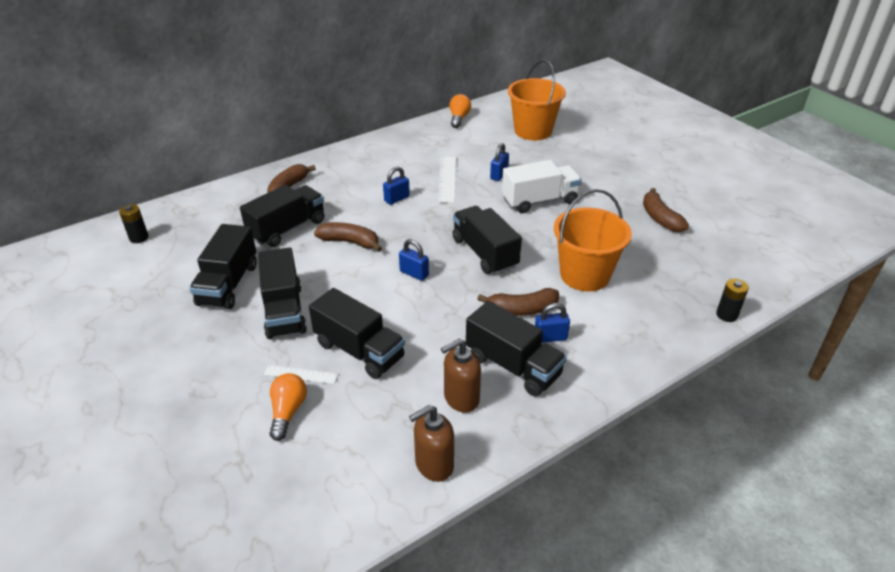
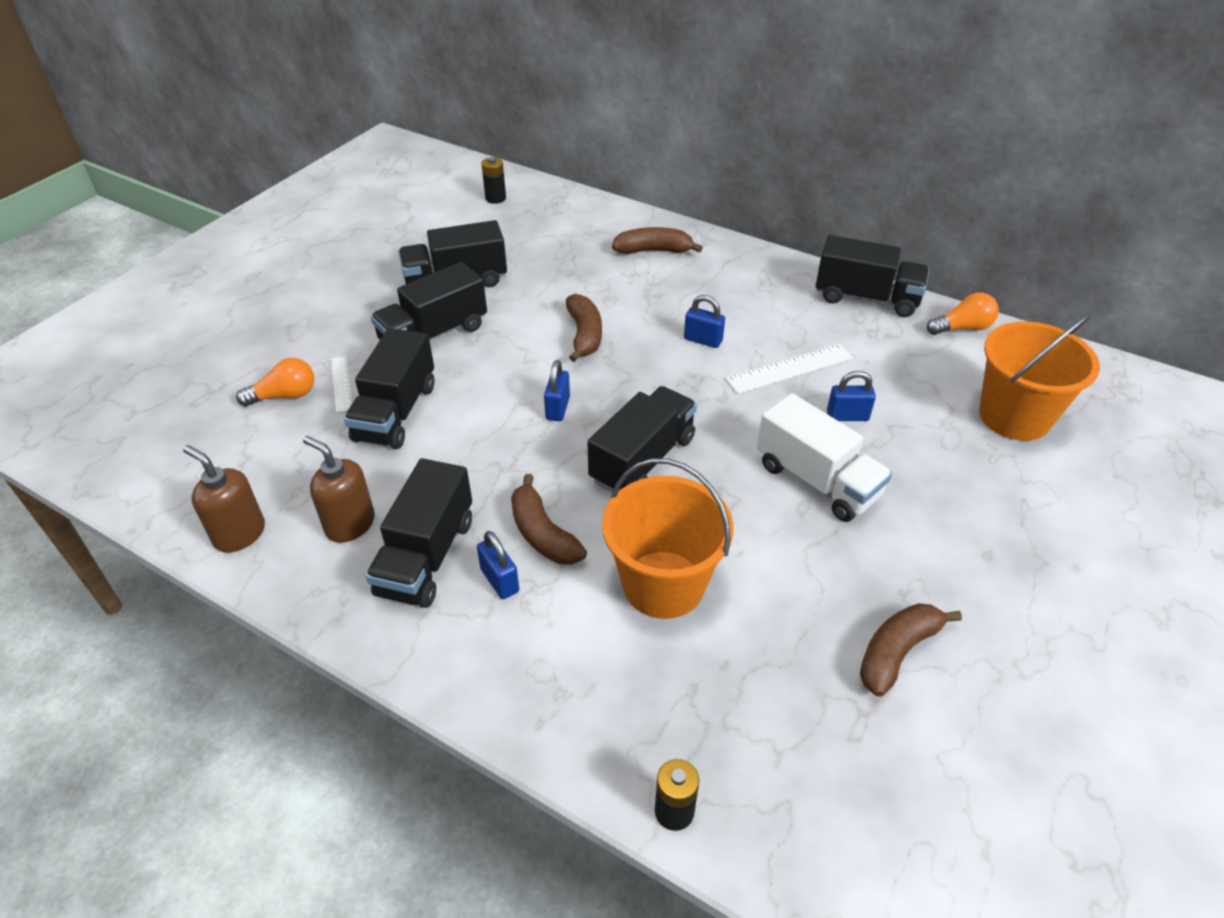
camera: 65 degrees right, 5 degrees up
black truck [240,185,324,247] -> black truck moved to [816,235,929,317]

